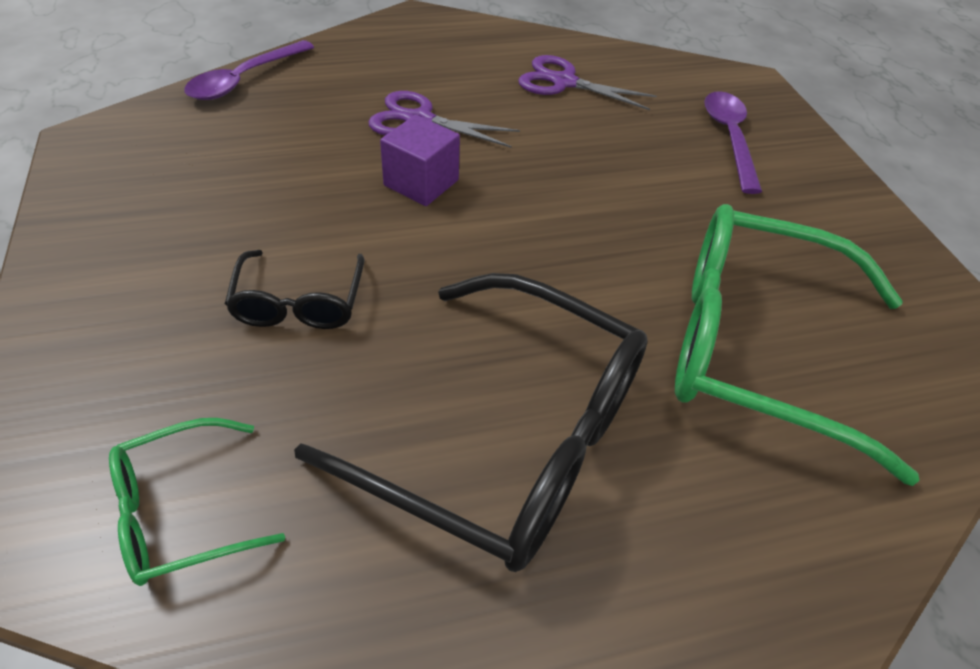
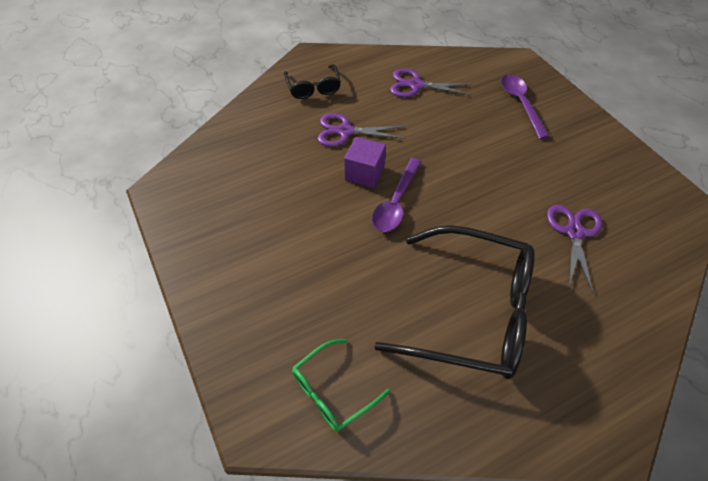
camera: 10 degrees left, 5 degrees up
purple spoon [184,40,314,100] -> purple spoon moved to [372,158,422,232]
black glasses [225,250,365,329] -> black glasses moved to [284,64,341,99]
green glasses [675,204,920,486] -> purple scissors [547,205,602,293]

